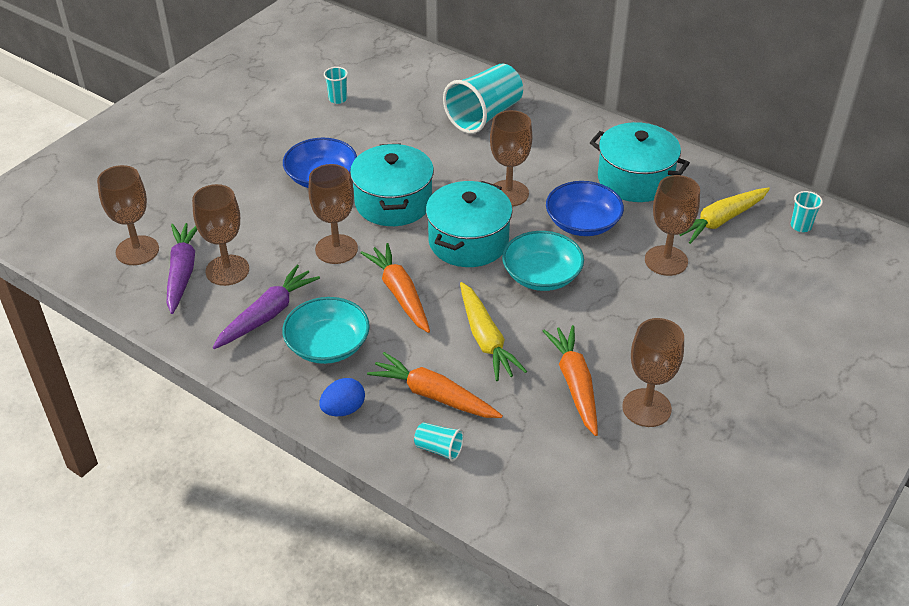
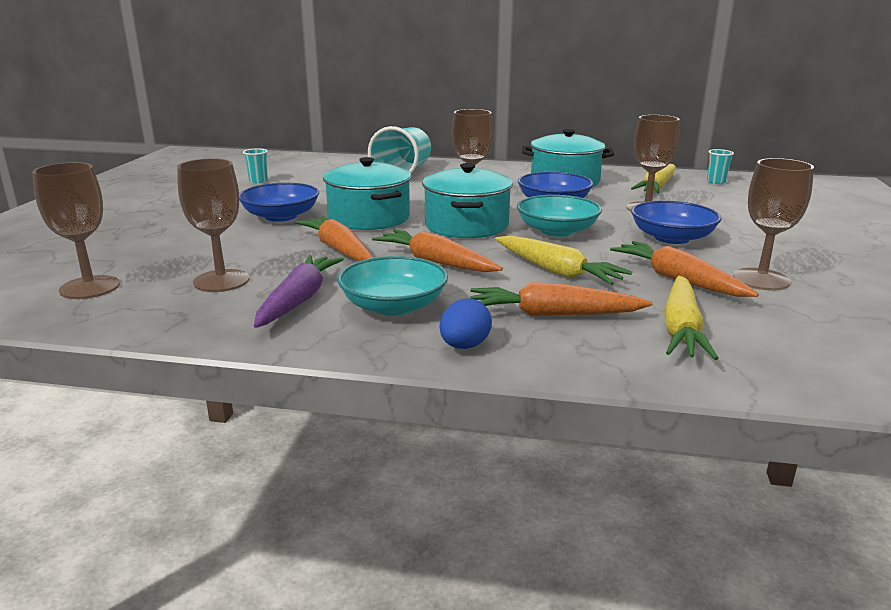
camera: 25 degrees left, 20 degrees down
purple carrot [166,223,197,314] -> none
brown goblet [309,164,358,264] -> orange carrot [295,216,373,261]
turquoise cup [414,422,464,461] -> none
none -> blue bowl [631,201,722,244]
none -> yellow carrot [664,276,718,360]

